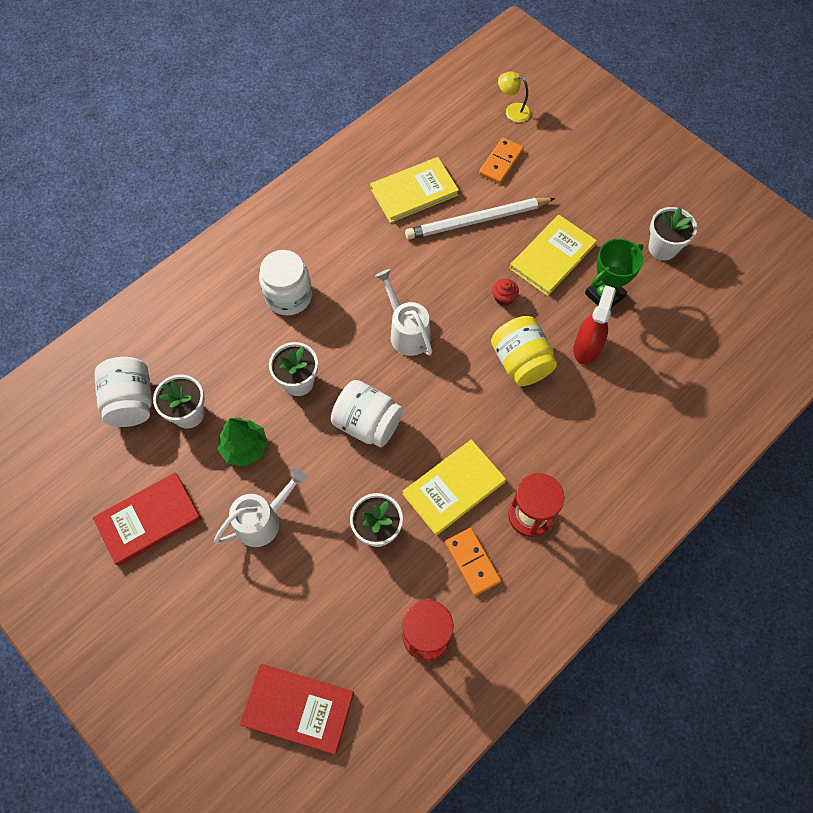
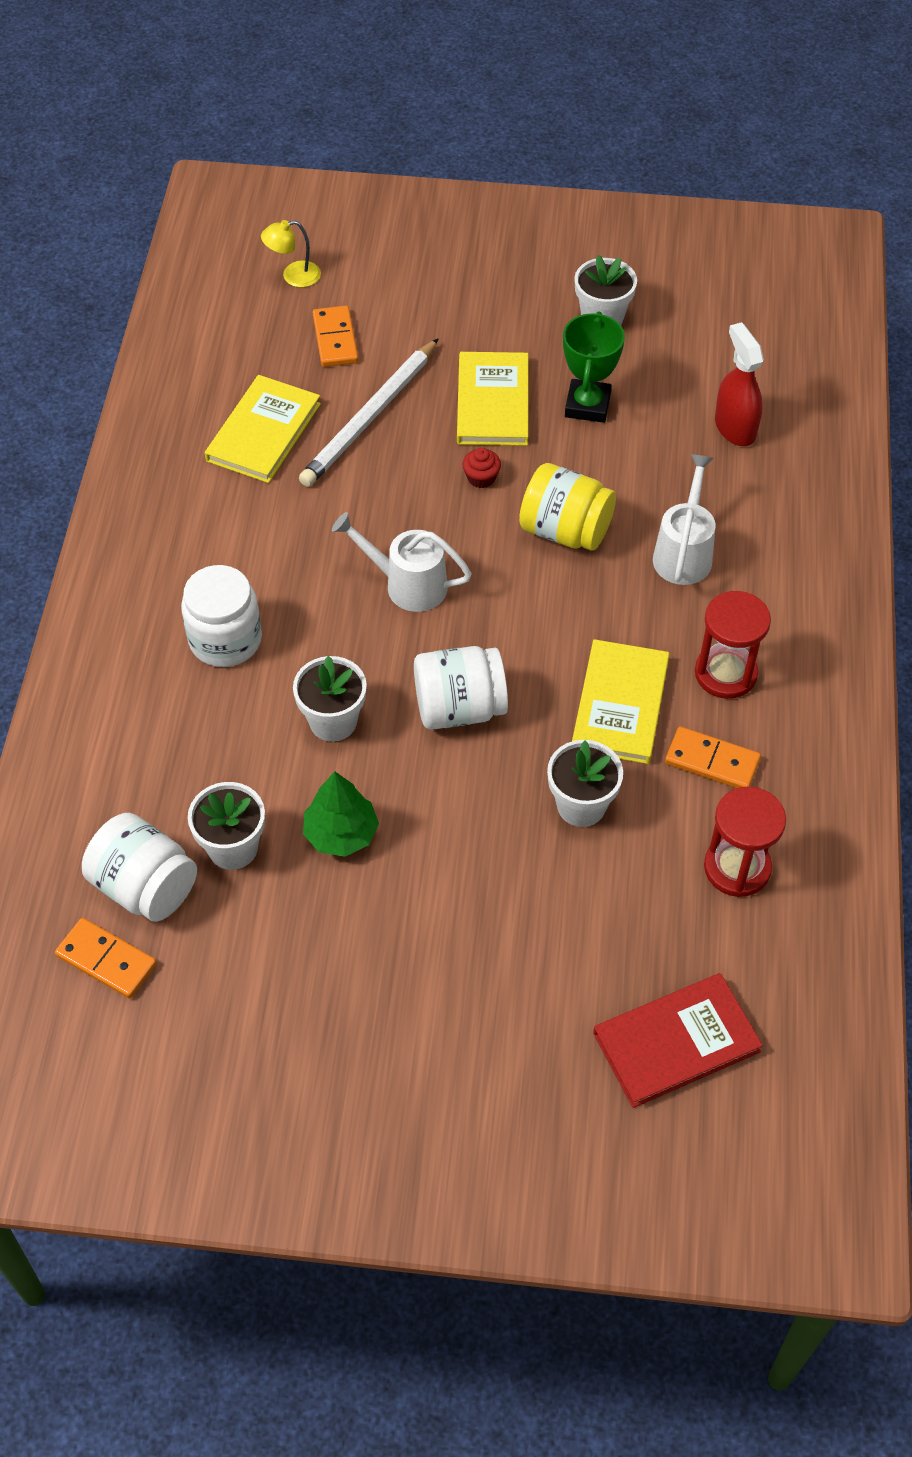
camera: 40 degrees left, 10 degrees down
red book [93,472,201,566] -> none
white watering can [214,468,307,547] -> white watering can moved to [653,454,716,585]
red spray bottle [573,285,616,365] -> red spray bottle moved to [715,322,764,446]
none -> orange domino [55,918,157,999]

